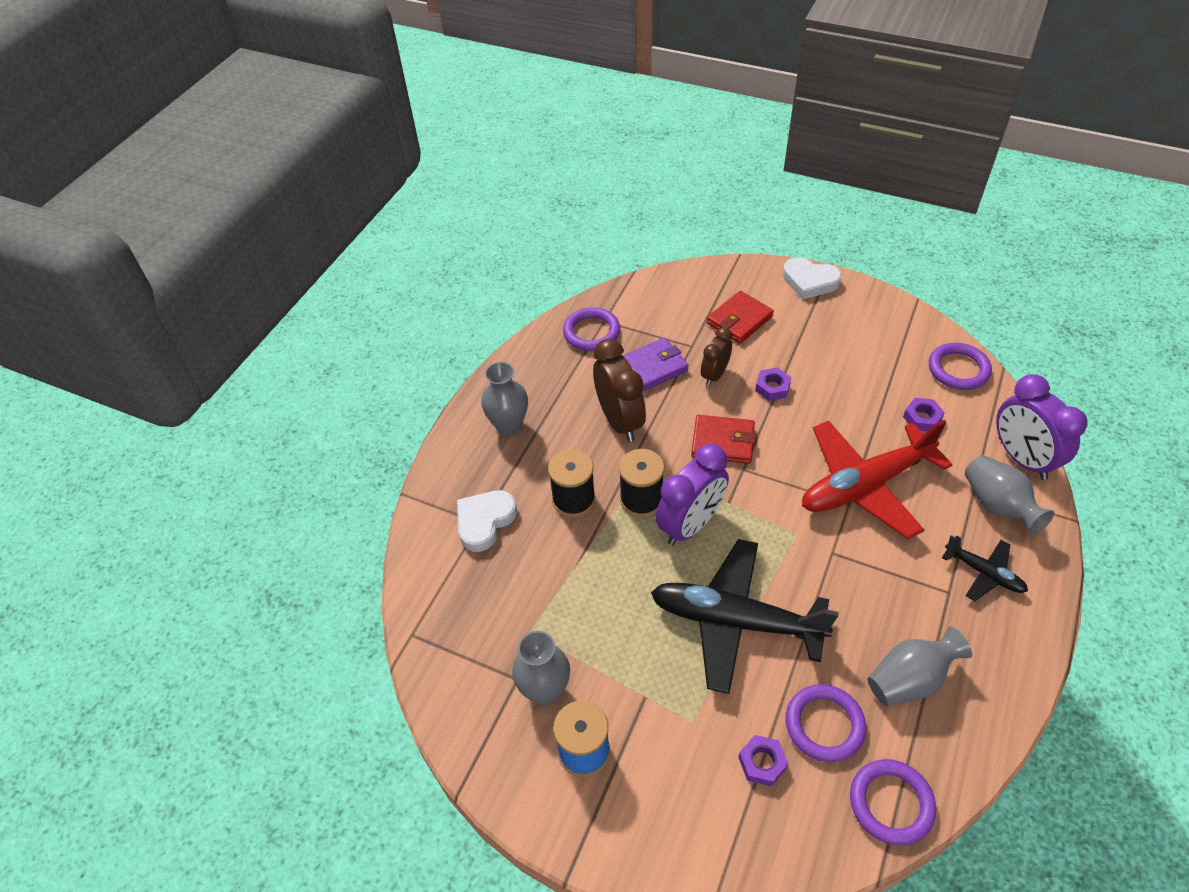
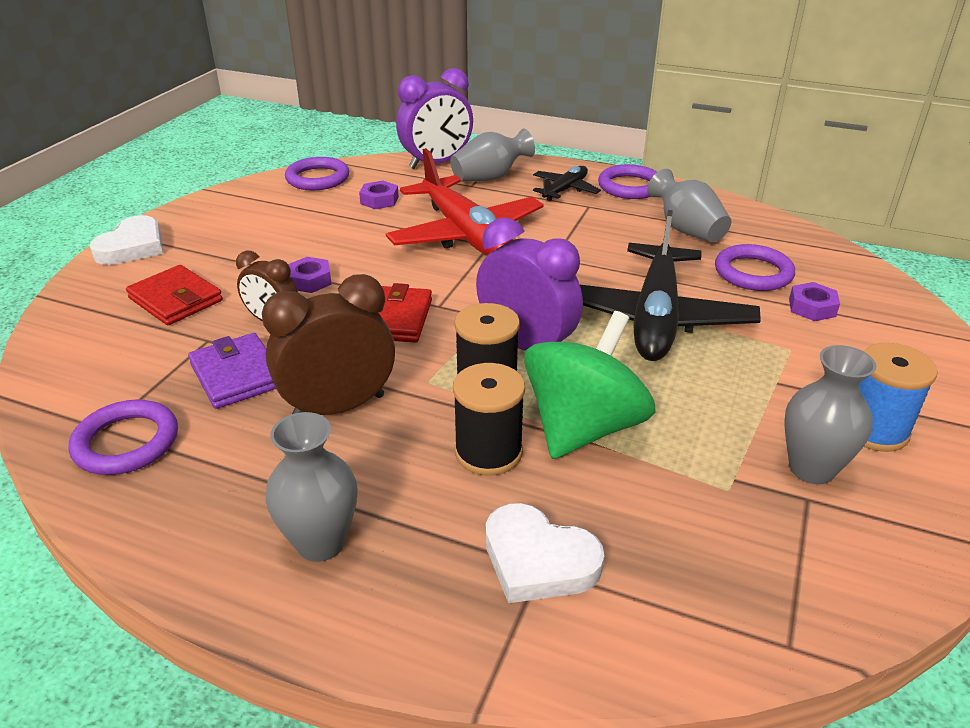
camera: 95 degrees left, 15 degrees down
purple ring [850,759,936,845] -> purple ring moved to [598,164,657,199]
none -> green spinning top [524,311,656,459]

